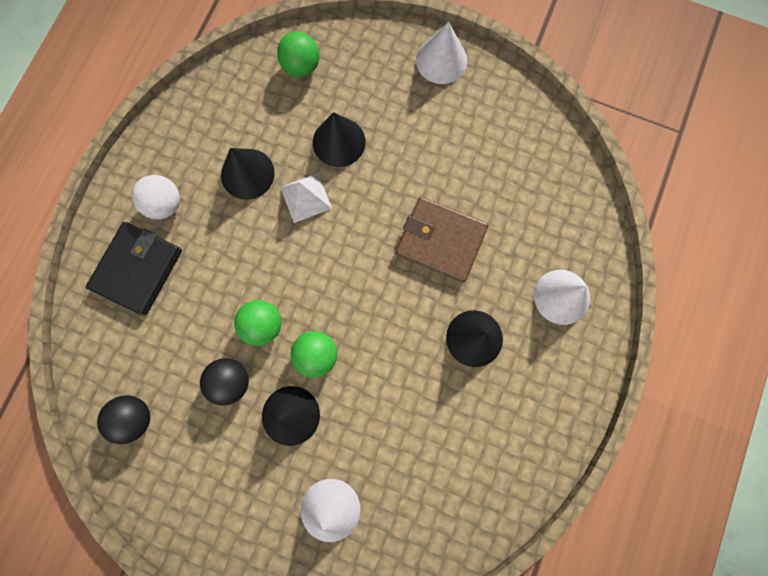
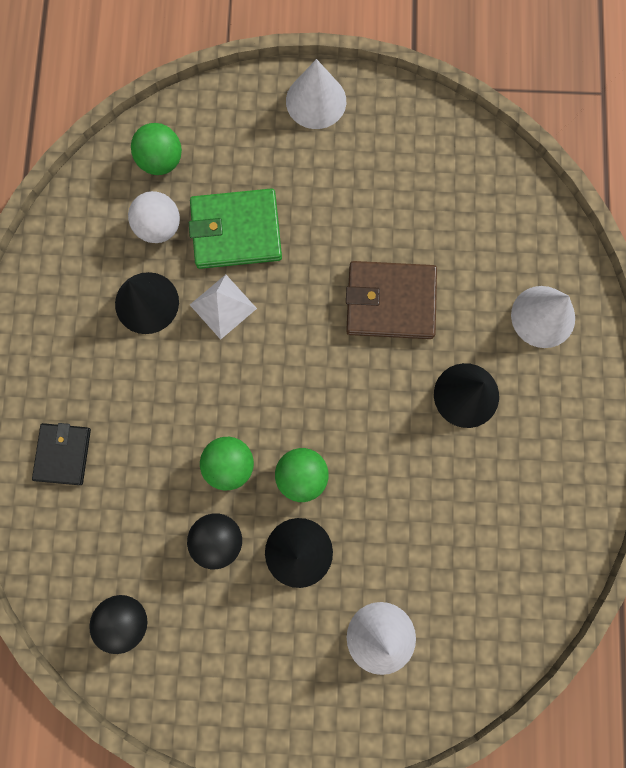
camera: 20 degrees left, 0 degrees up
black wallet [86,222,182,316] -> black wallet [32,423,91,485], size x0.64
white ball [132,175,180,219] -> white ball moved to [128,191,180,243]
black cone [313,112,366,167] -> green wallet [189,188,282,269]

